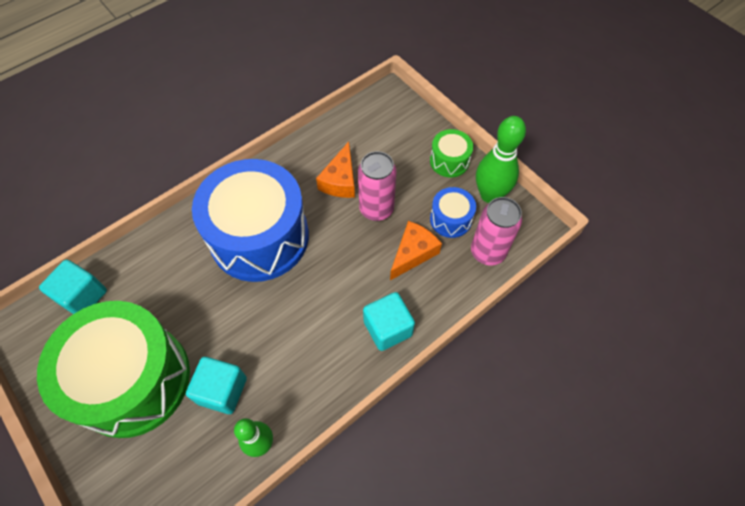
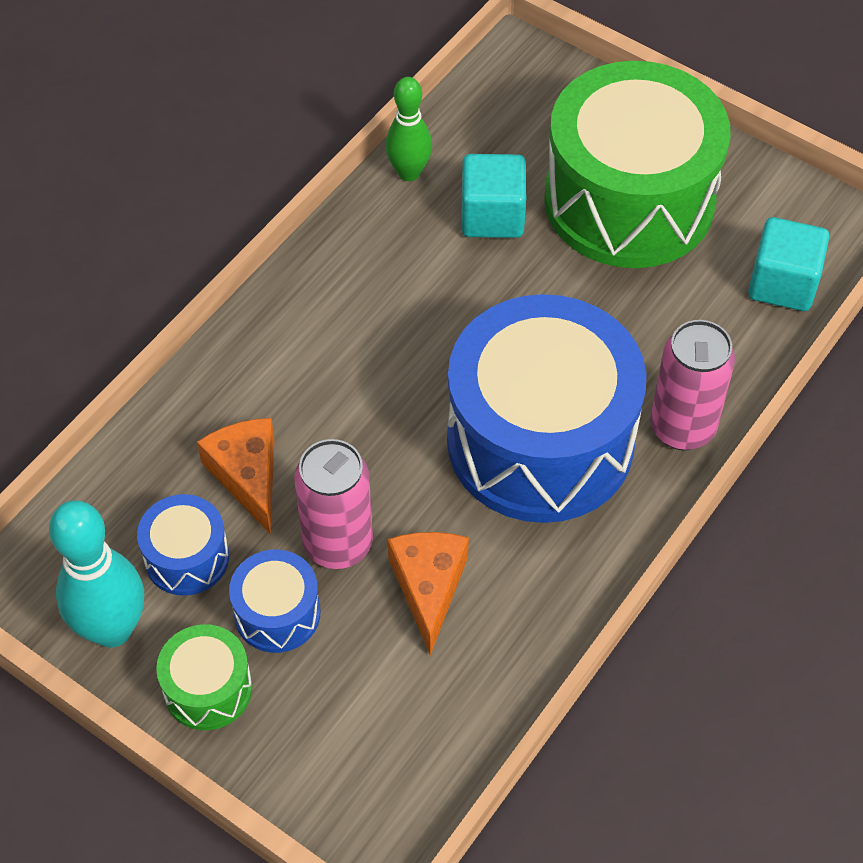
camera: 165 degrees right, 5 degrees down
turquoise cube [363,292,415,351] -> none
orange cheese [390,221,442,280] -> orange cheese turned 135 degrees clockwise [197,418,274,535]
pink can [471,197,522,266] -> pink can moved to [650,320,735,450]
green bowling pin [476,116,526,203] -> turquoise bowling pin [49,500,144,648]
none -> blue drum [229,550,320,653]

